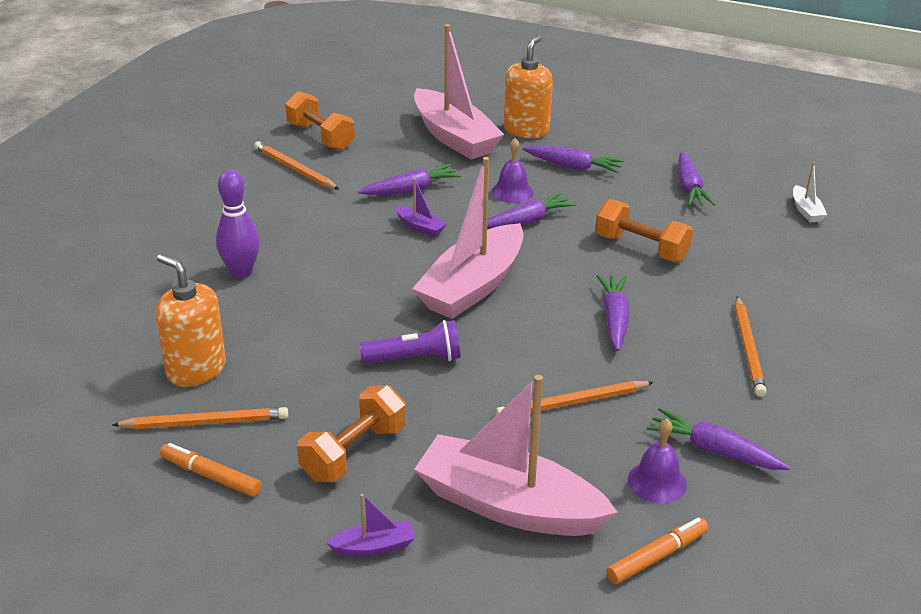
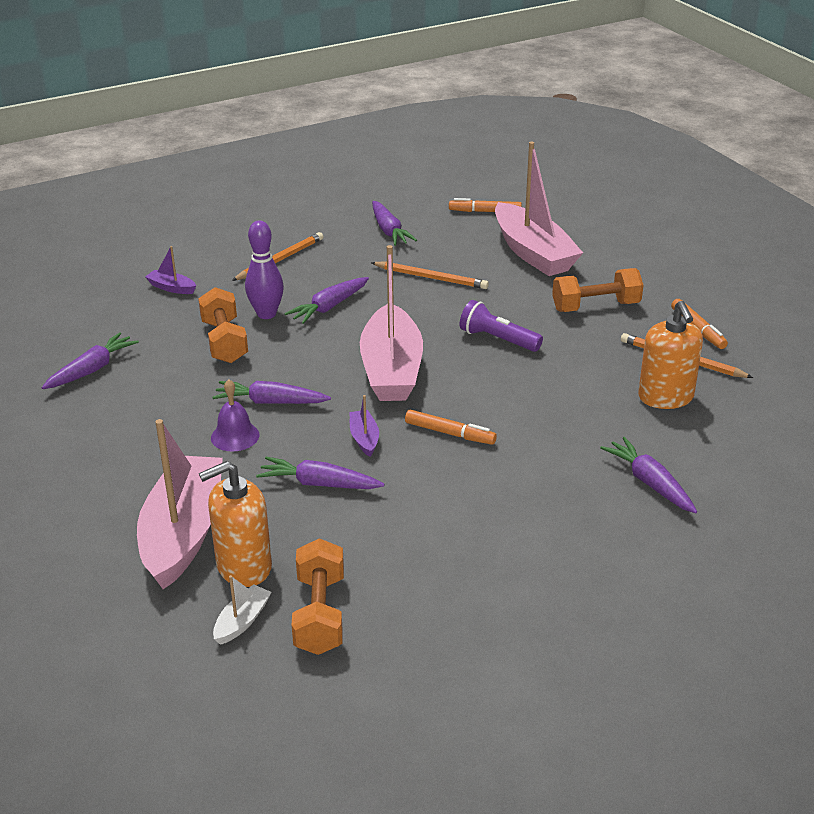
camera: 140 degrees left, 0 degrees up
purple bowling pin [216,169,260,278] -> purple bowling pin moved to [245,221,284,319]
orange pencil [254,141,339,190] -> none
purple boat [326,494,415,557] -> purple boat moved to [145,246,196,294]
pink boat [412,157,524,319] -> pink boat turned 105 degrees clockwise [360,245,423,401]
orange soap dispenser [504,35,553,138] -> orange soap dispenser moved to [199,461,272,587]
purple carrot [522,146,624,173] -> purple carrot moved to [600,437,697,513]
purple bell [628,419,687,503] -> none
white boat [793,162,827,222] -> white boat moved to [213,575,271,645]
none -> orange marker [405,410,497,445]

